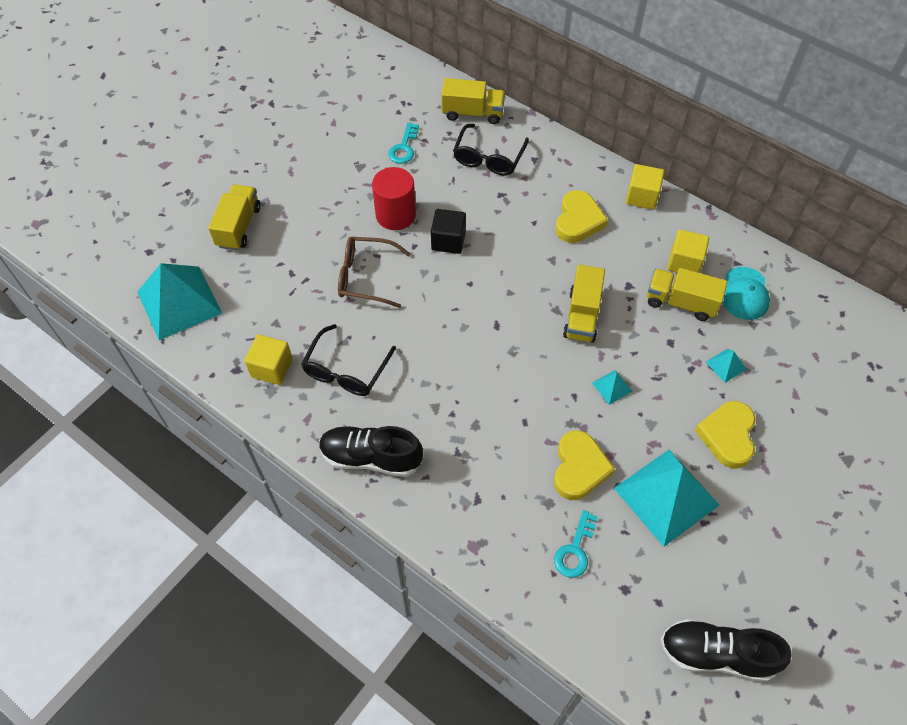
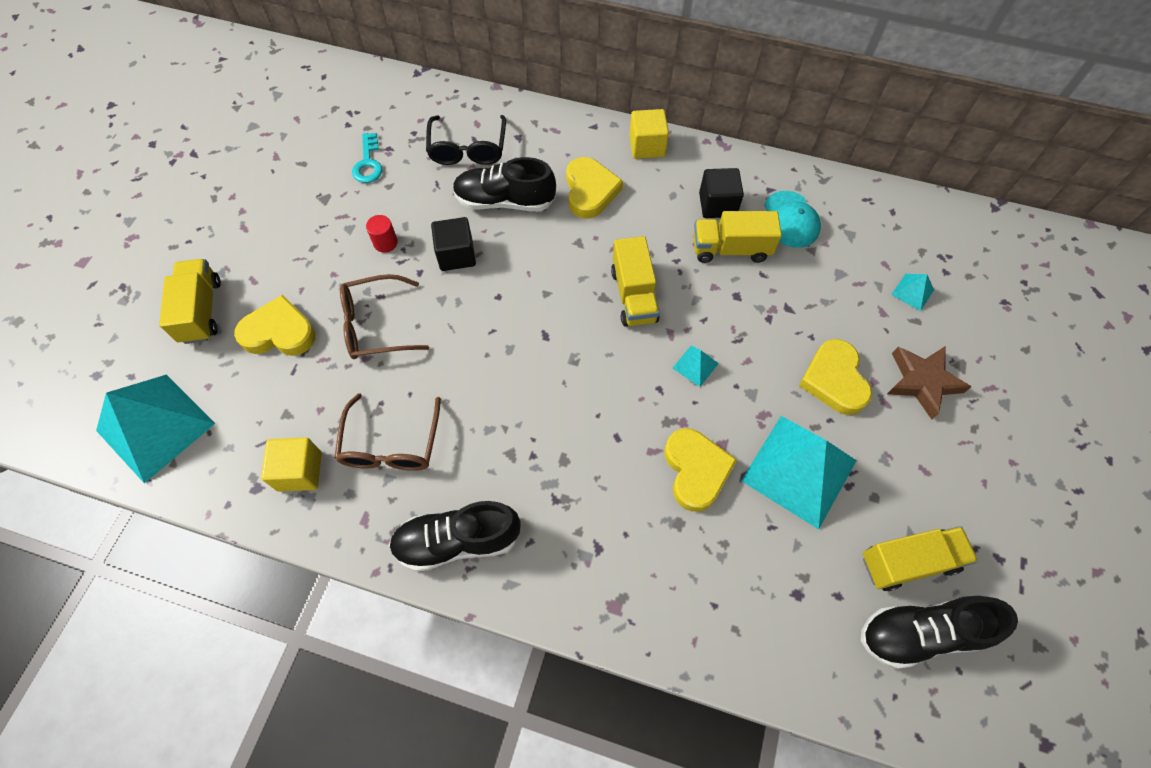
camera: 20 degrees left, 5 degrees up
black glasses [301,324,396,396] -> brown glasses [334,393,441,471]
red cylinder [372,167,416,230] -> red cylinder [366,215,398,253], size x0.51
yellow truck [441,78,505,124] -> yellow truck moved to [863,526,978,591]
turquoise key [554,510,598,578] -> none
yellow cube [667,229,709,273] -> black cube [699,168,744,218]
turquoise pyramid [706,349,747,383] -> turquoise pyramid moved to [891,274,934,311]
none -> yellow heart [234,295,315,356]
none -> black shoe [453,157,556,211]
none -> brown star [887,346,971,419]

